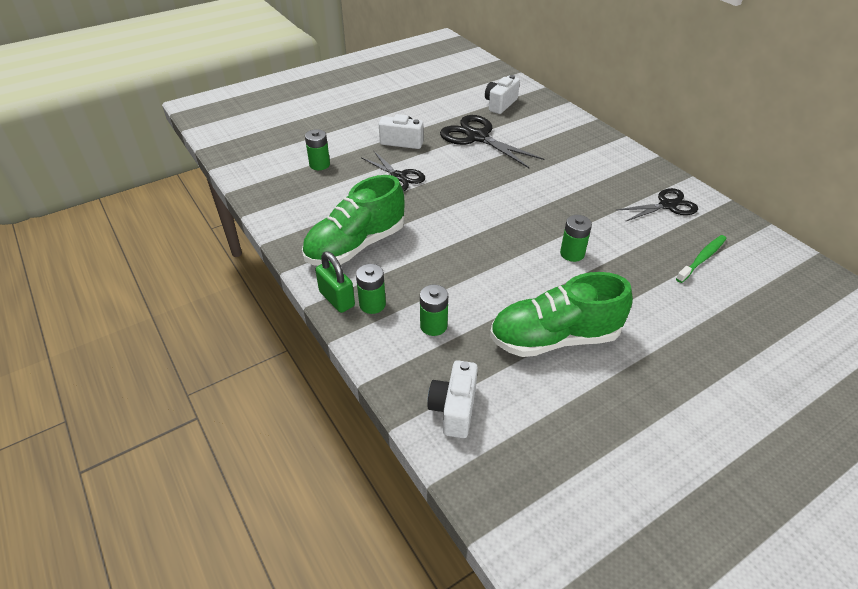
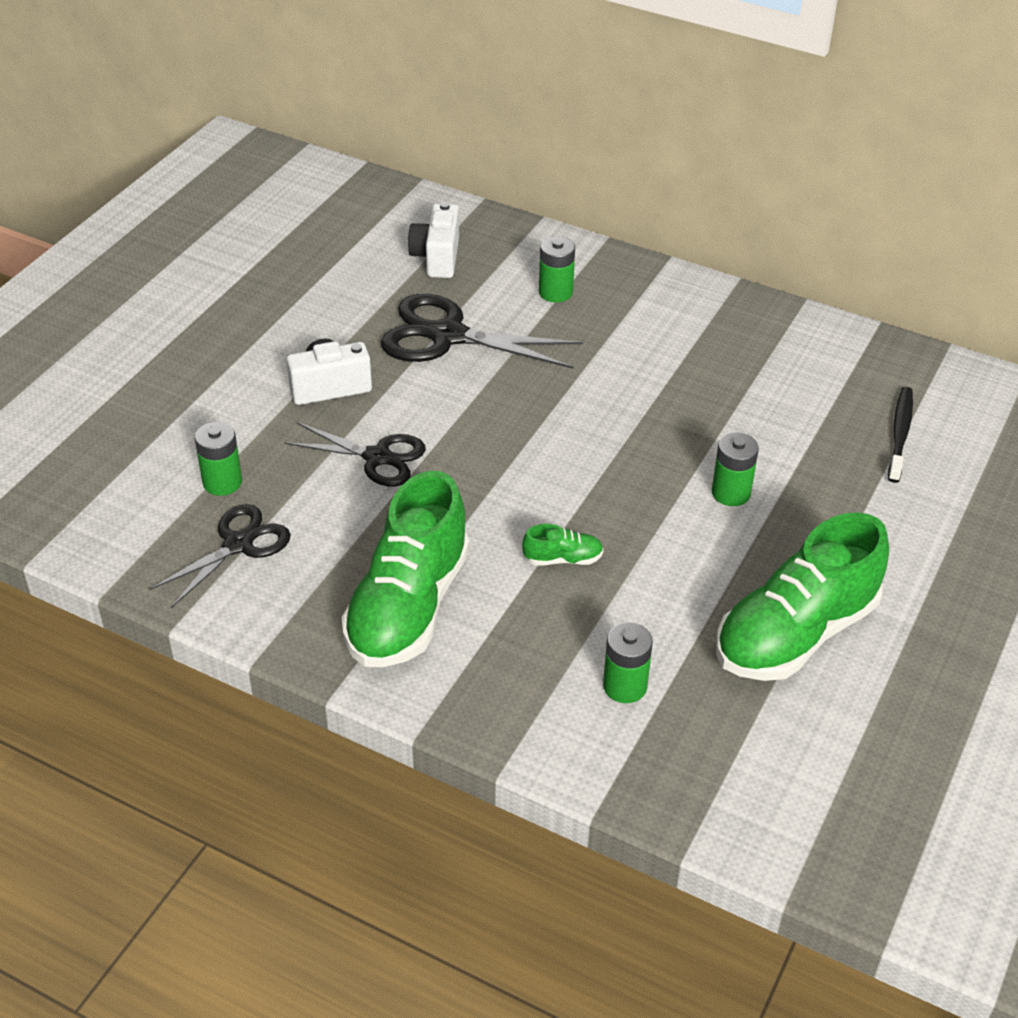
camera: 30 degrees left, 0 degrees up
green padlock [315,251,355,313] -> none
green battery [356,264,386,314] -> green battery moved to [539,236,575,303]
white camera [428,360,478,438] -> none
black scissors [616,188,698,222] -> black scissors moved to [149,504,291,608]
green toothbrush [676,235,727,283] -> black toothbrush [888,387,913,483]
none -> green shoe [522,524,604,566]

